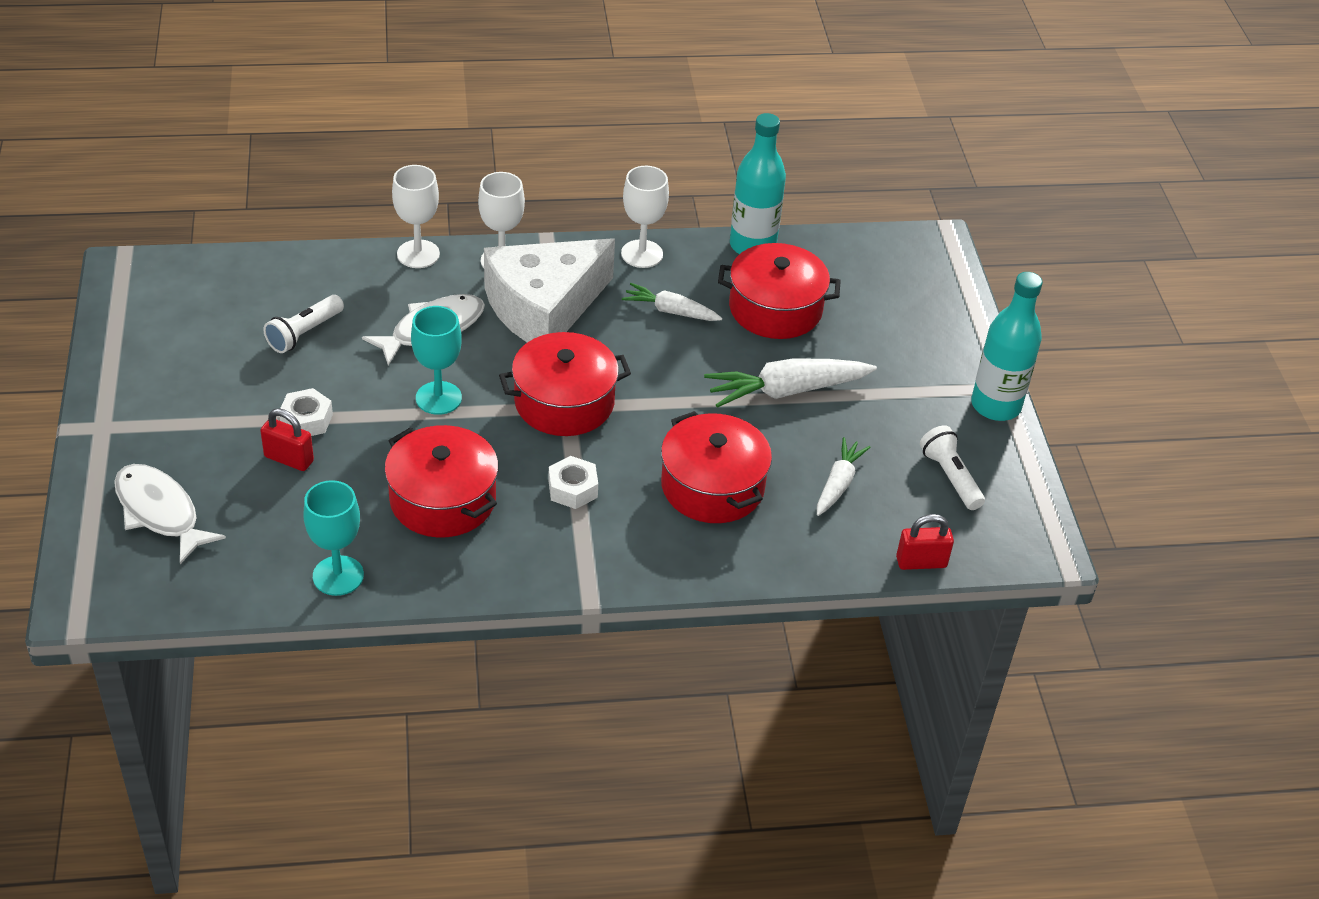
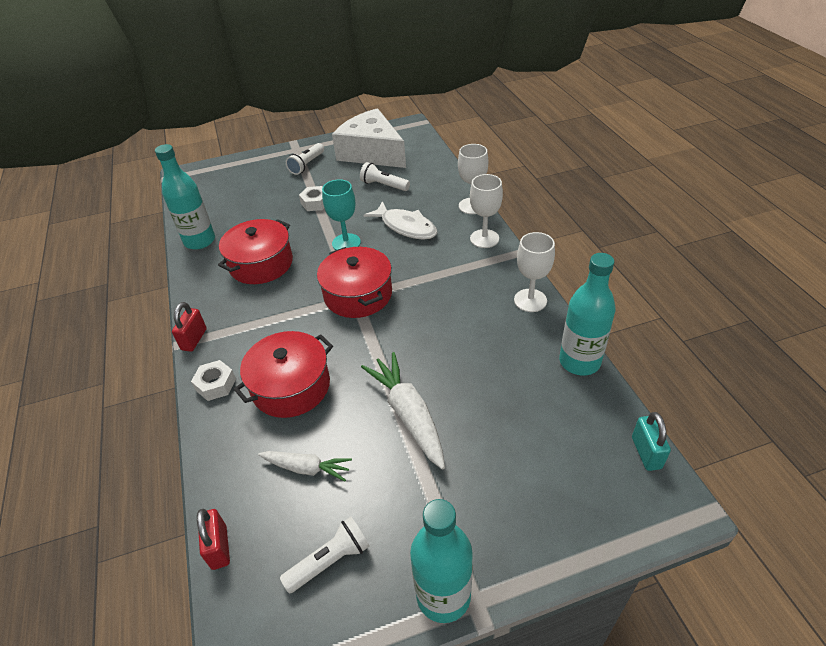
camera: 85 degrees right, 0 degrees up
white fish [114,464,226,564] -> none
red padlock [260,408,314,471] -> red padlock moved to [172,302,207,352]
turquoise goblet [303,480,364,596] -> turquoise bottle [155,144,215,250]
white cheese [484,238,615,342] -> white cheese moved to [332,108,406,168]
white nut [548,456,598,509] -> white nut moved to [191,360,236,401]
white carrot [622,283,722,321] -> none
red pot [718,243,841,339] -> none
none -> white flashlight [286,143,324,175]
none -> turquoise padlock [632,412,671,471]

